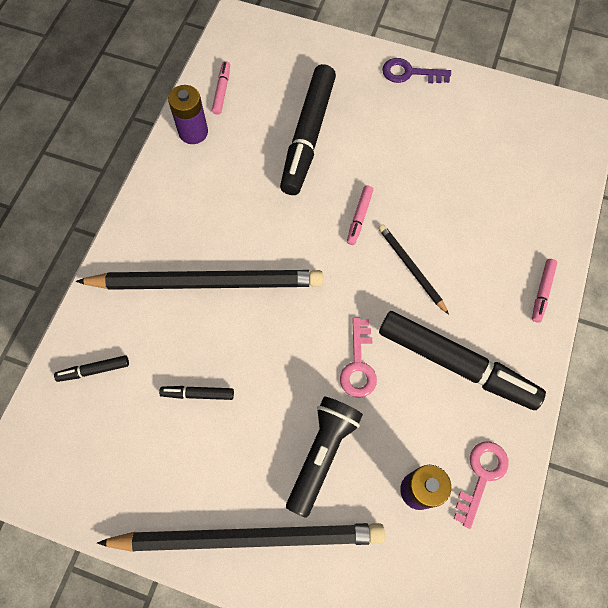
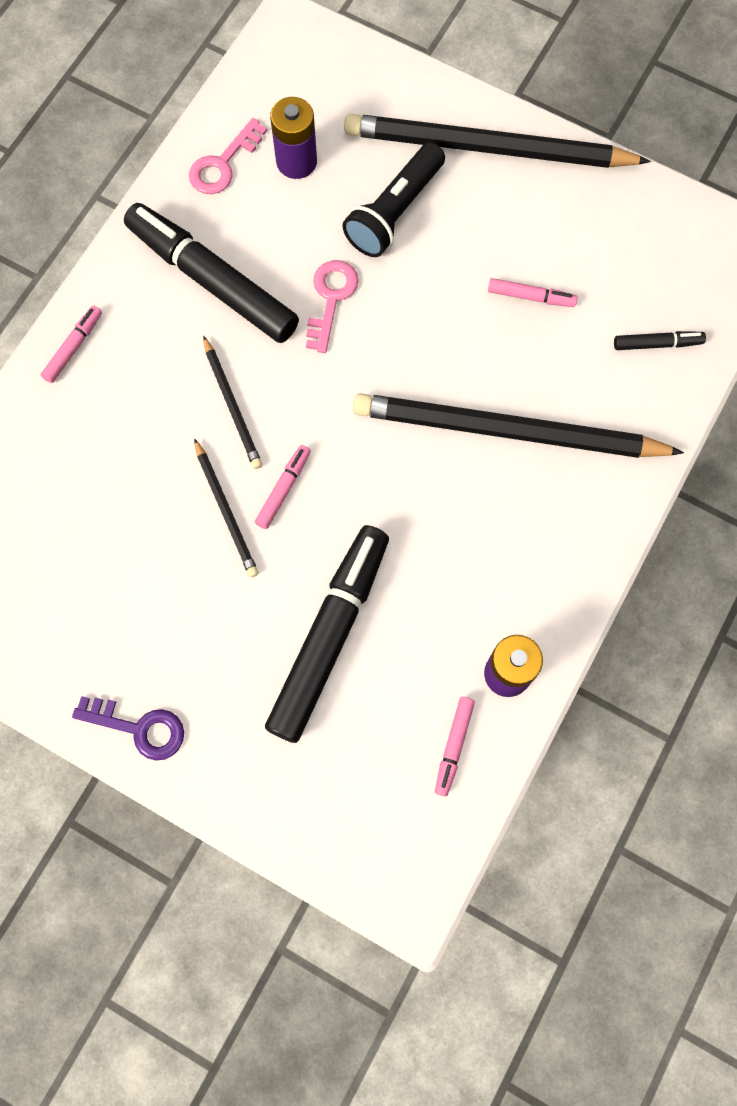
camera: 170 degrees left, 5 degrees up
black marker [159,386,234,400] -> pink marker [488,278,577,307]
none -> black pencil [194,438,258,578]

